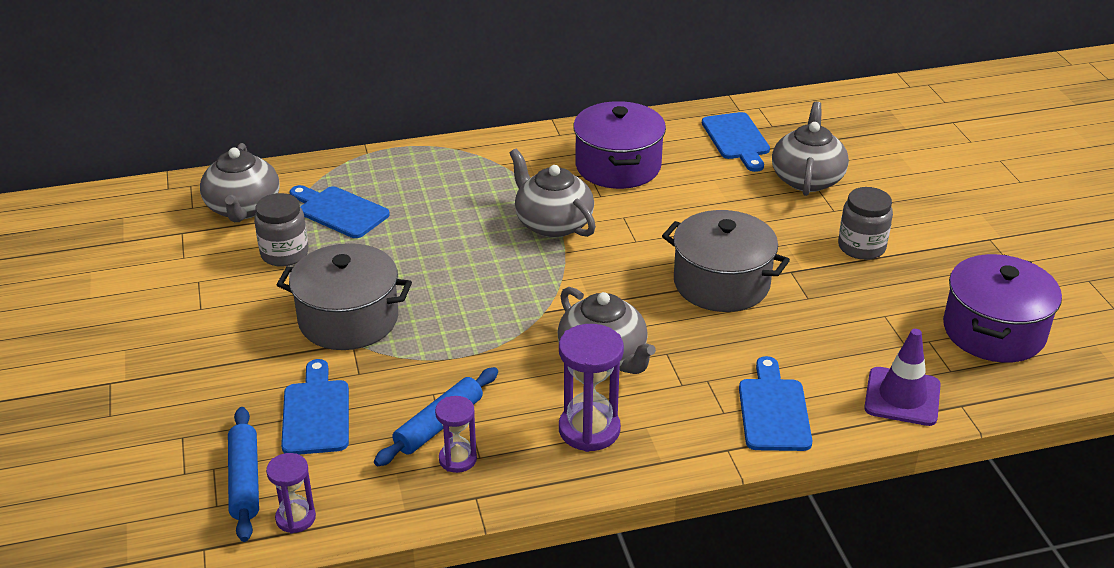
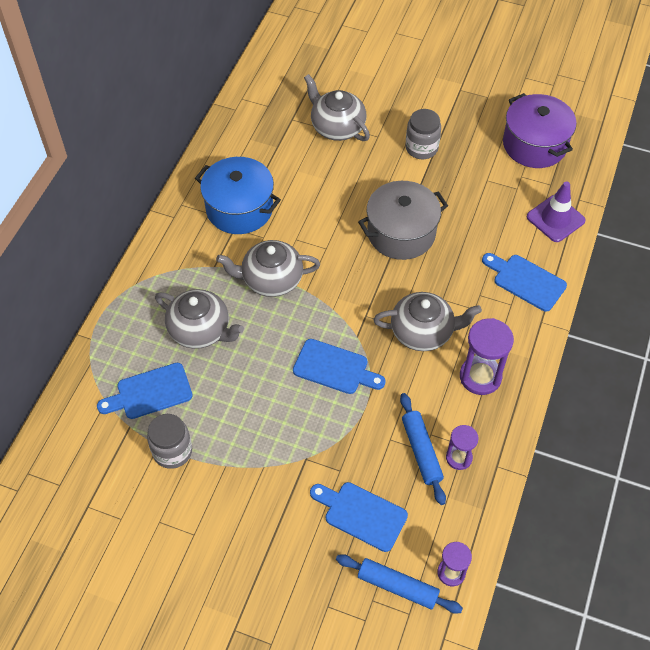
camera: 55 degrees left, 20 degrees up
grey teapot [200,143,279,222] -> grey teapot moved to [155,289,244,349]
grey pot [277,243,412,350] -> none
purple pot [573,101,666,189] -> blue pot [195,157,281,234]
blue cutting board [702,112,770,172] -> blue cutting board moved to [293,339,386,394]

